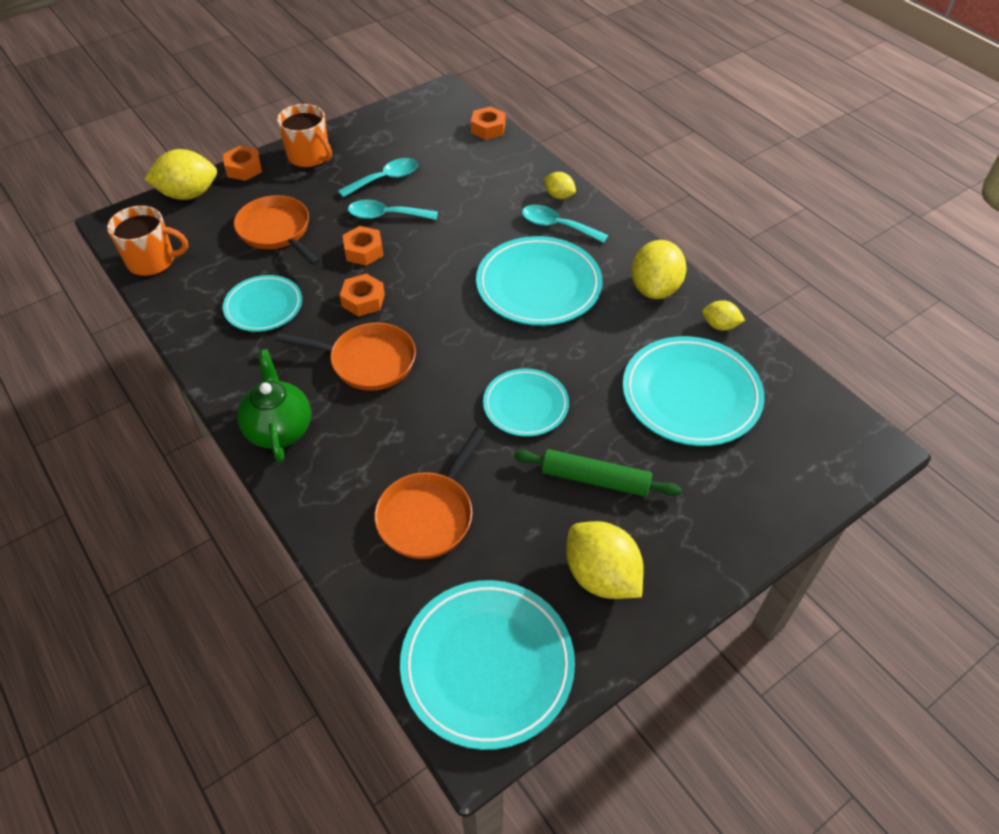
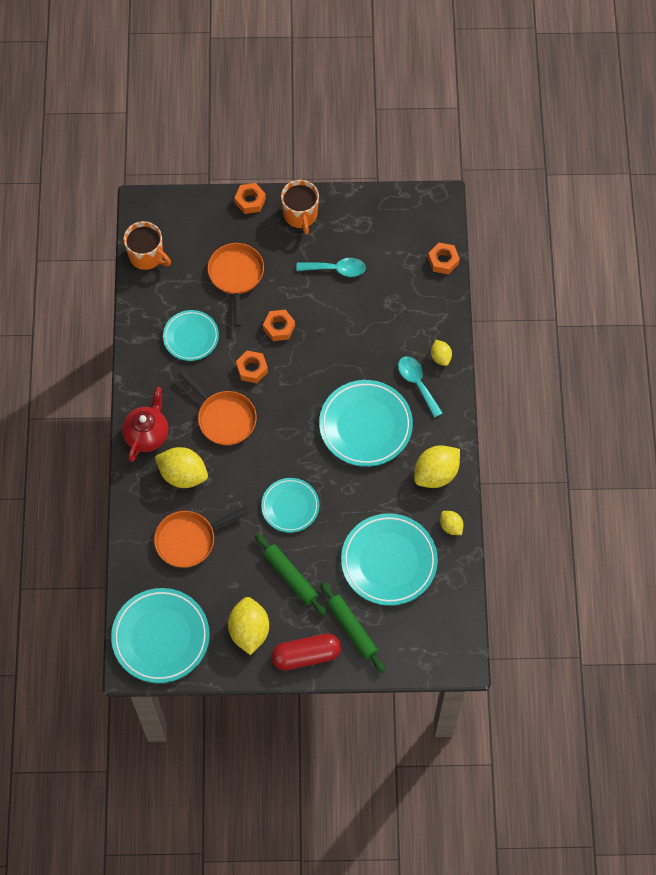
camera: 35 degrees right, 15 degrees up
yellow lemon [144,149,217,200] -> yellow lemon moved to [155,447,208,488]
green teapot [237,349,311,462] -> red teapot [122,387,168,462]
turquoise spoon [348,199,438,220] -> none
none -> red capsule [271,633,341,670]
none -> green rolling pin [320,582,385,673]

